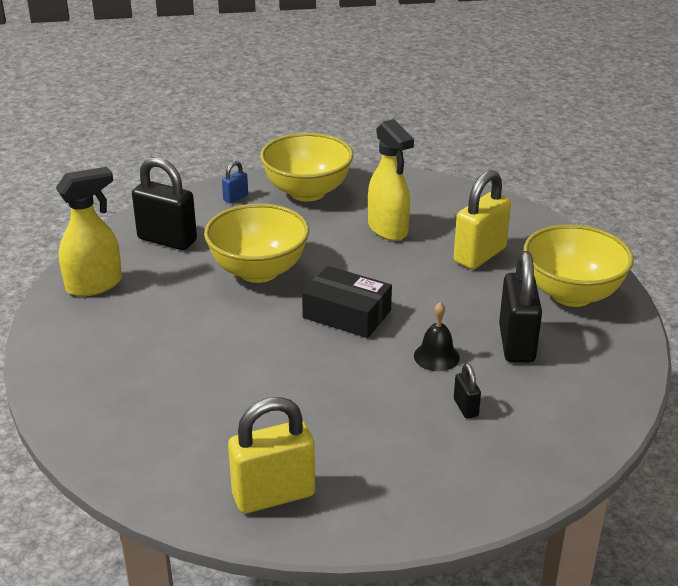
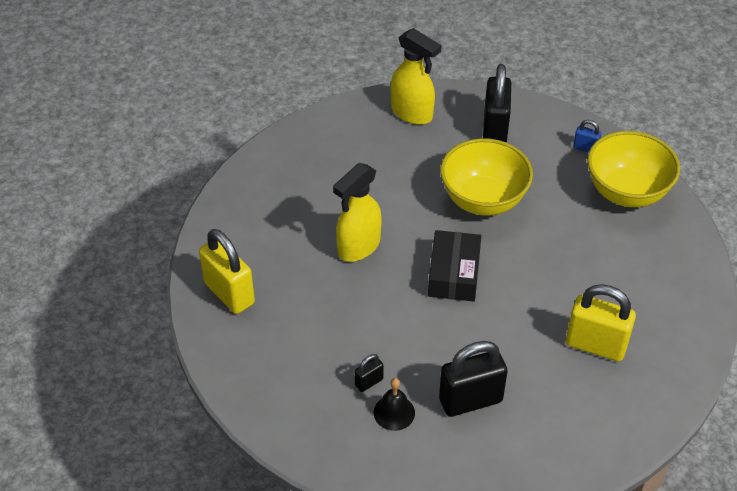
camera: 70 degrees right, 15 degrees up
yellow spray bottle [368,119,414,241] -> yellow spray bottle moved to [333,163,382,262]
black bell [414,302,460,371] -> black bell moved to [374,378,415,431]
yellow bowl [524,224,634,307] -> none

